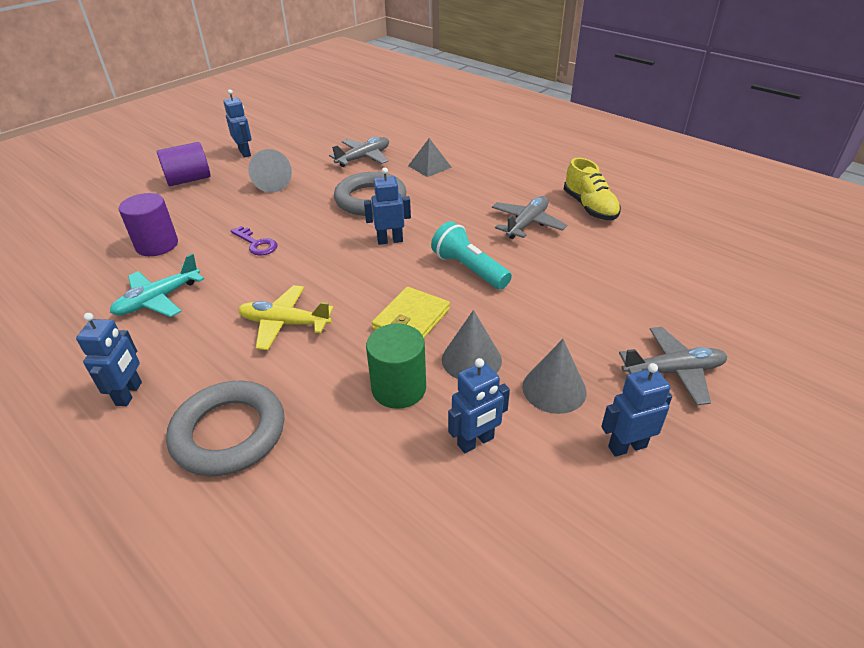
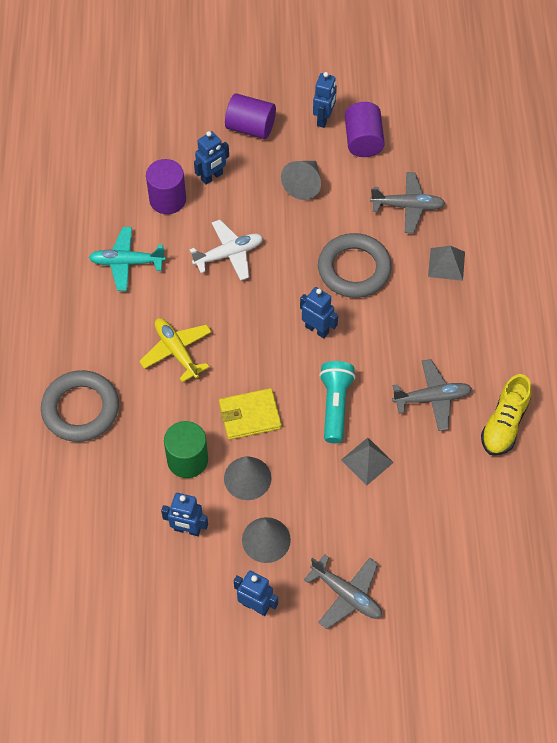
camera: 45 degrees right, 20 degrees up
blue robot [76,313,142,406] -> blue robot moved to [194,131,229,185]
purple key [231,226,277,255] -> white plane [190,220,263,281]
none -> grey pyramid [341,438,394,485]
none -> purple cylinder [345,102,385,157]

